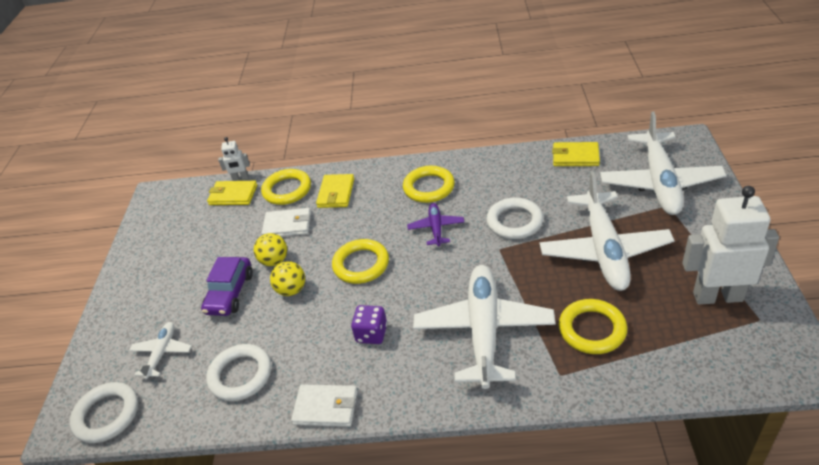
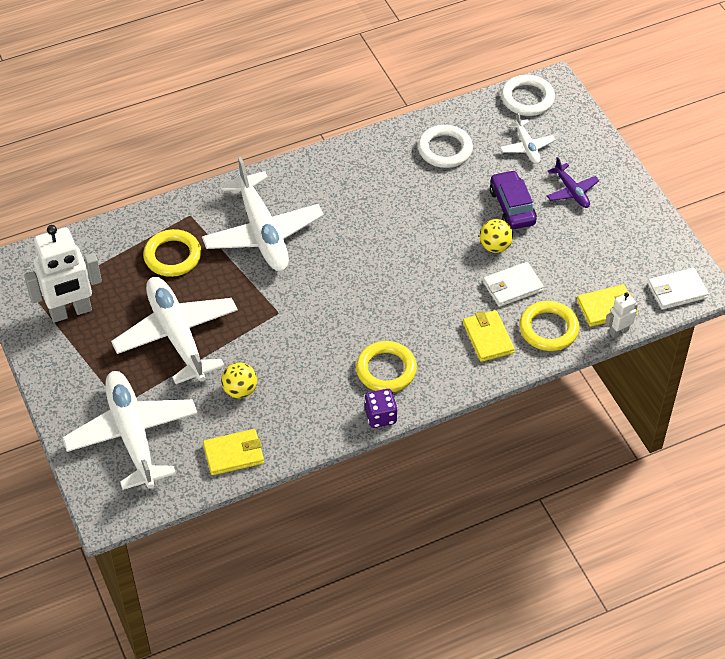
camera: 150 degrees right, 10 degrees up
yellow ball [270,261,305,296] -> yellow ball moved to [221,362,257,398]
white wallet [291,385,358,427] -> white wallet moved to [648,268,709,310]
yellow ring [332,239,389,284] -> none
purple dice [351,305,387,344] -> purple dice moved to [364,389,398,428]
purple plane [407,203,464,246] -> purple plane moved to [547,157,599,208]
white ring [486,198,543,239] -> none

